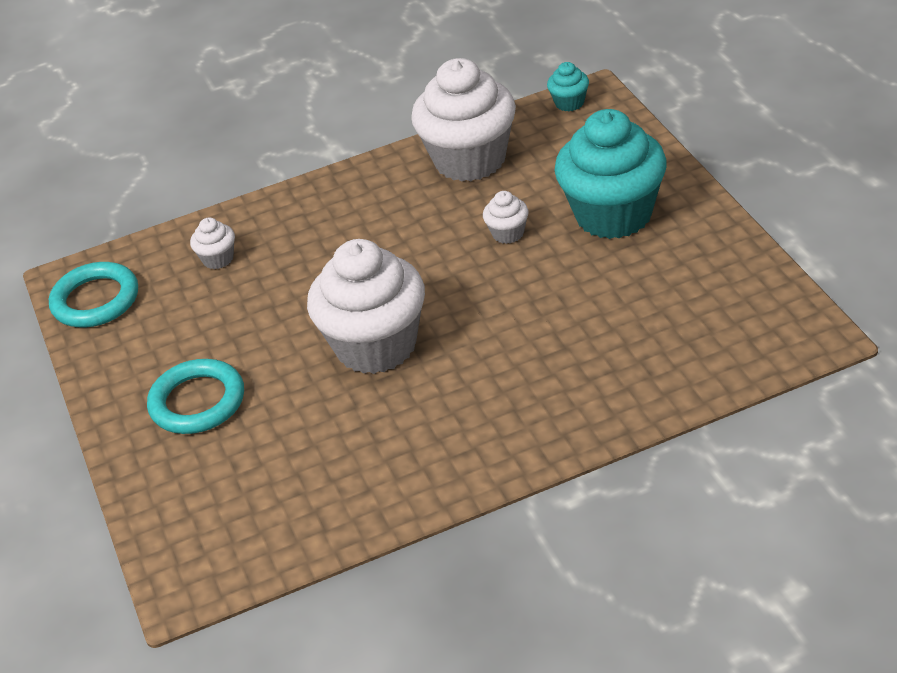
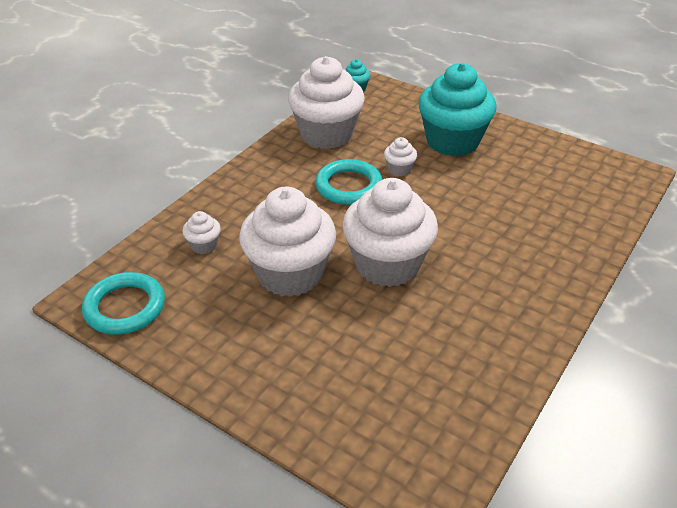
camera: 40 degrees left, 0 degrees up
turquoise ring [147,359,244,434] -> turquoise ring moved to [315,159,382,205]
none -> white cupcake [239,187,336,297]

